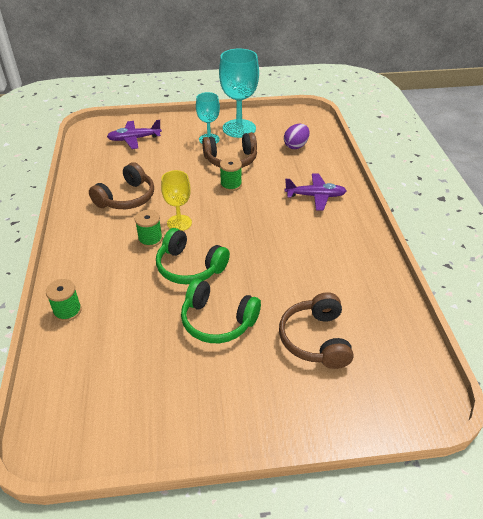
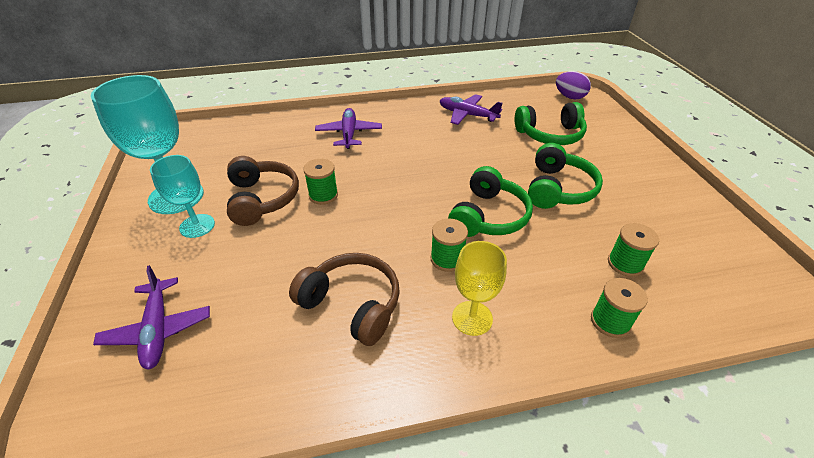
camera: 95 degrees left, 0 degrees up
yellow goblet [161,170,192,231] -> yellow goblet moved to [452,241,507,336]
brown headphones [279,292,354,369] -> green headphones [514,102,587,145]
purple egg [284,124,310,149] -> purple egg moved to [556,71,591,99]
none -> purple plane [440,94,502,125]
none -> green spool [608,223,659,277]

